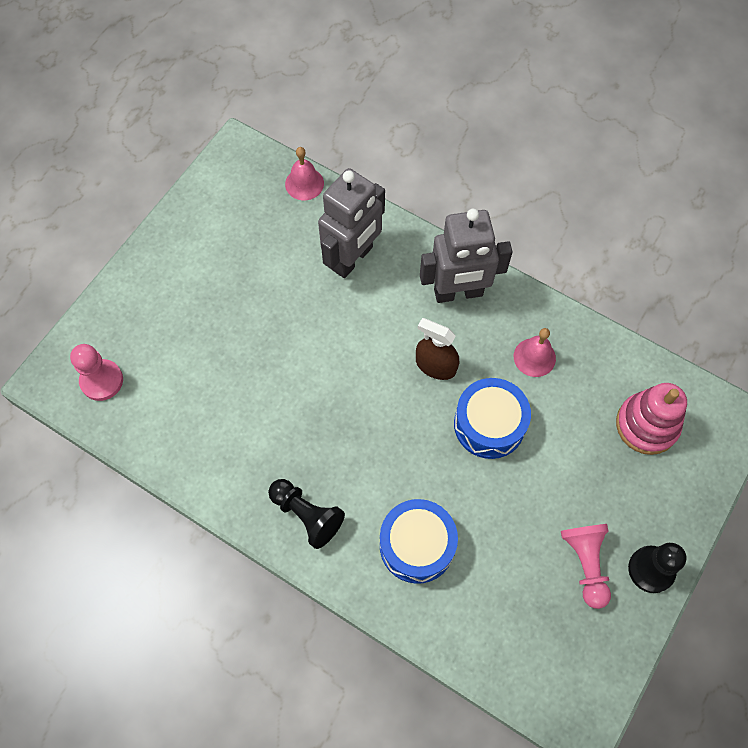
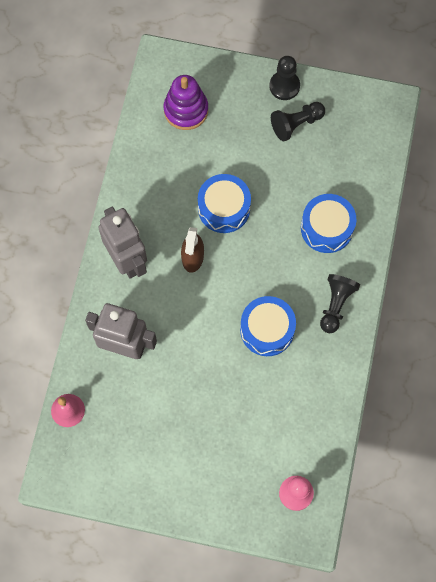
camera: 110 degrees left, 5 degrees up
pink bell [514,328,556,377] -> none
pink pawn [561,524,611,609] -> black pawn [271,102,325,142]
pink stacking toy [616,383,687,455] -> purple stacking toy [164,75,208,130]
none -> blue drum [240,296,296,356]

